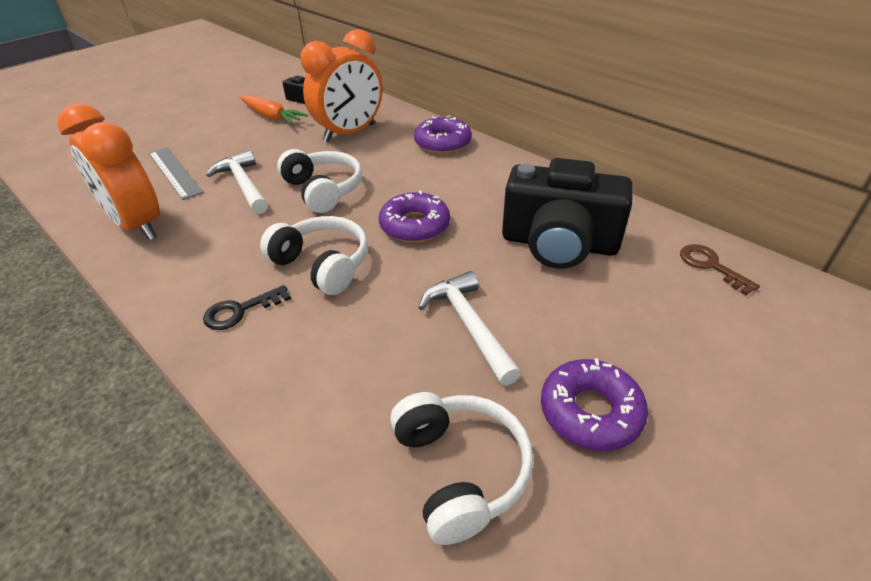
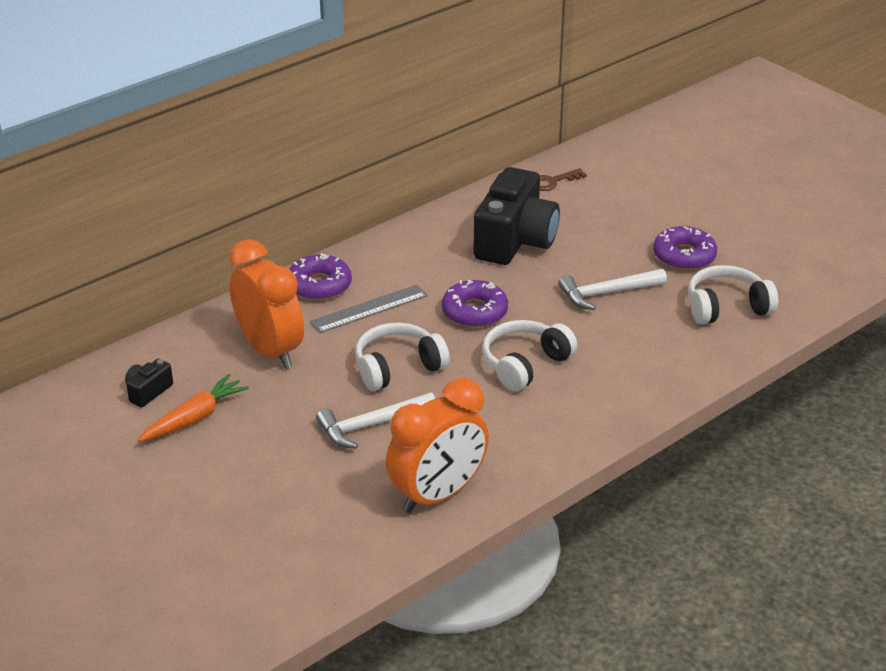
camera: 85 degrees left, 5 degrees down
grey ruler [149,147,203,200] -> grey ruler moved to [310,285,428,333]
black key [203,285,291,330] -> none

